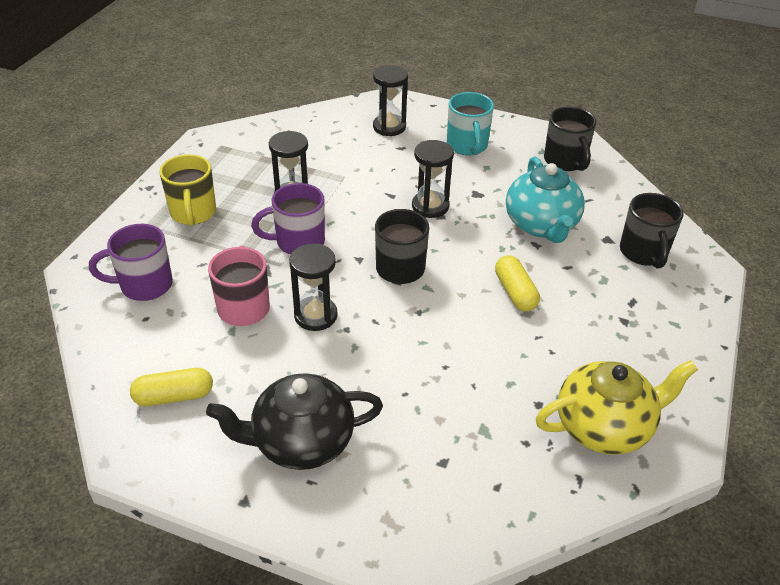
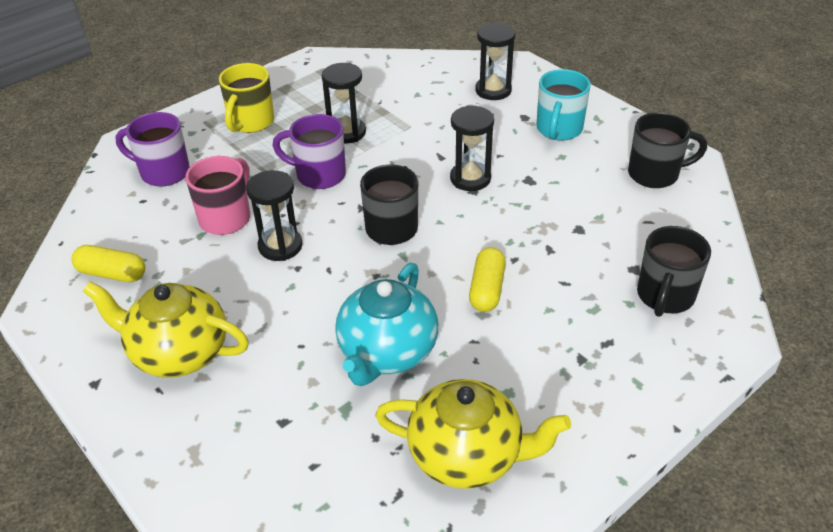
camera: 30 degrees right, 0 degrees up
black teapot [206,373,383,470] -> yellow teapot [83,281,249,378]
turquoise teapot [506,156,585,243] -> turquoise teapot moved to [335,263,438,386]
black mug [544,107,596,171] -> black mug turned 105 degrees counterclockwise [628,112,707,188]

